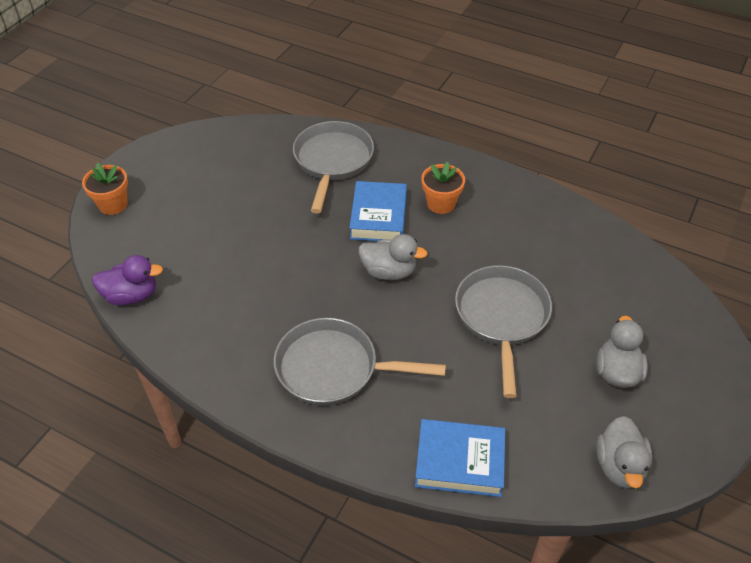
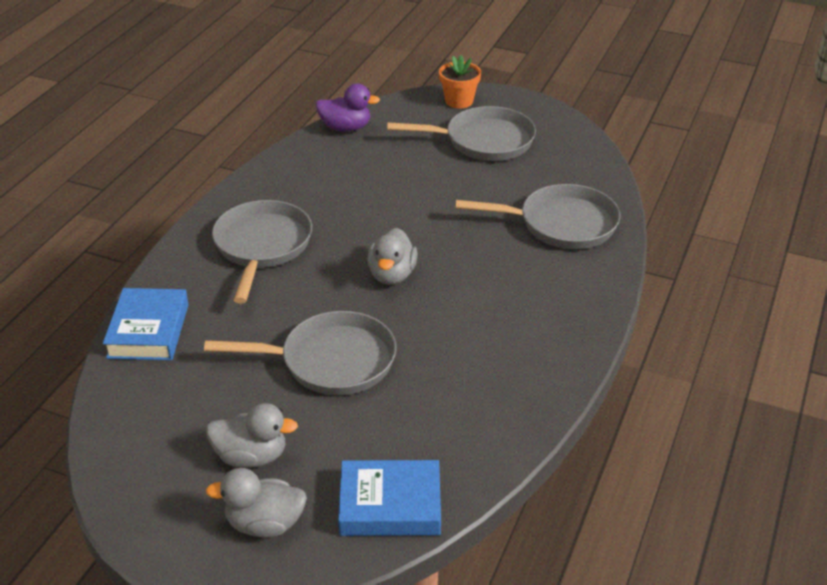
camera: 85 degrees right, 10 degrees down
purple duck [92,255,163,305] -> purple duck turned 75 degrees counterclockwise [315,84,380,132]
blue book [349,181,407,241] -> blue book moved to [338,460,441,536]
orange flower pot [421,162,465,214] -> none
grey duck [596,416,652,489] -> grey duck moved to [206,468,307,537]
none -> grey pan [387,106,536,161]

